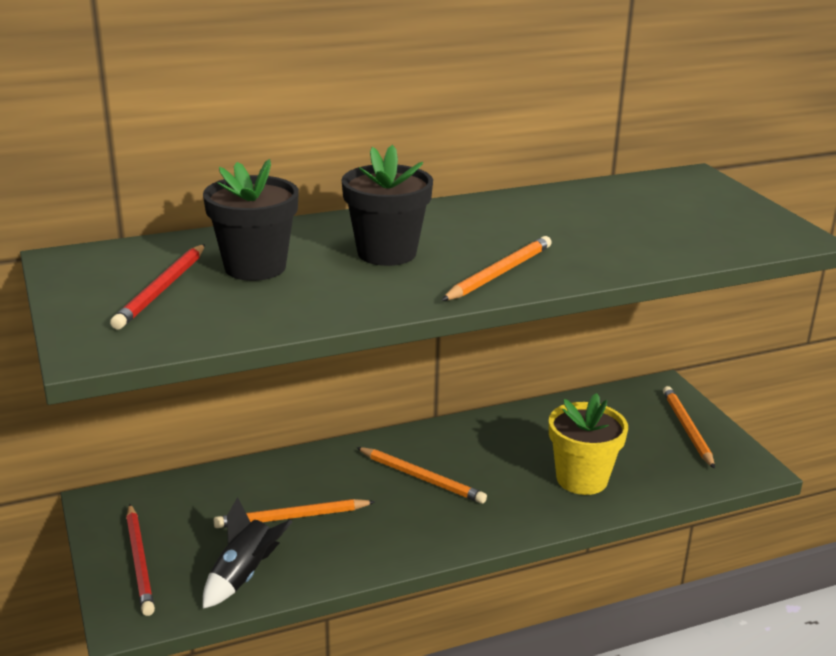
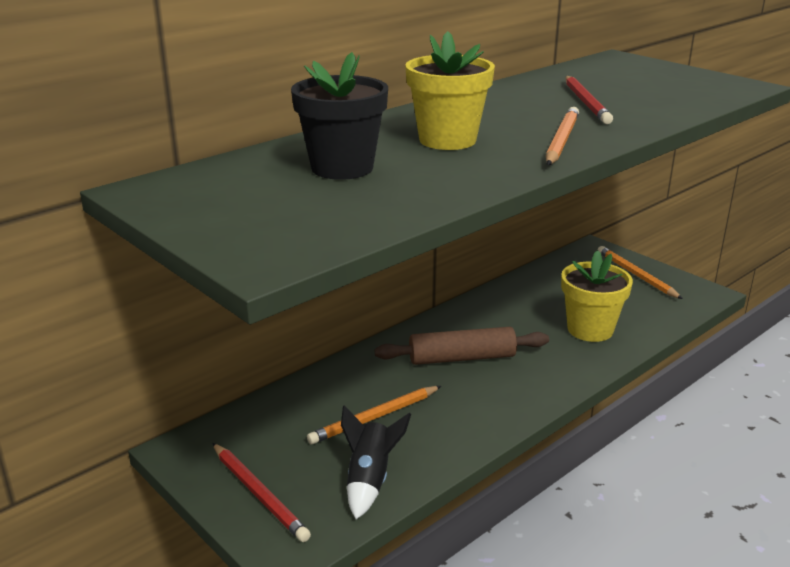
camera: 20 degrees left, 0 degrees up
red pencil [110,244,205,330] -> red pencil moved to [565,76,613,124]
black flower pot [342,145,433,266] -> yellow flower pot [405,31,495,150]
orange pencil [356,447,487,504] -> brown rolling pin [375,327,549,365]

